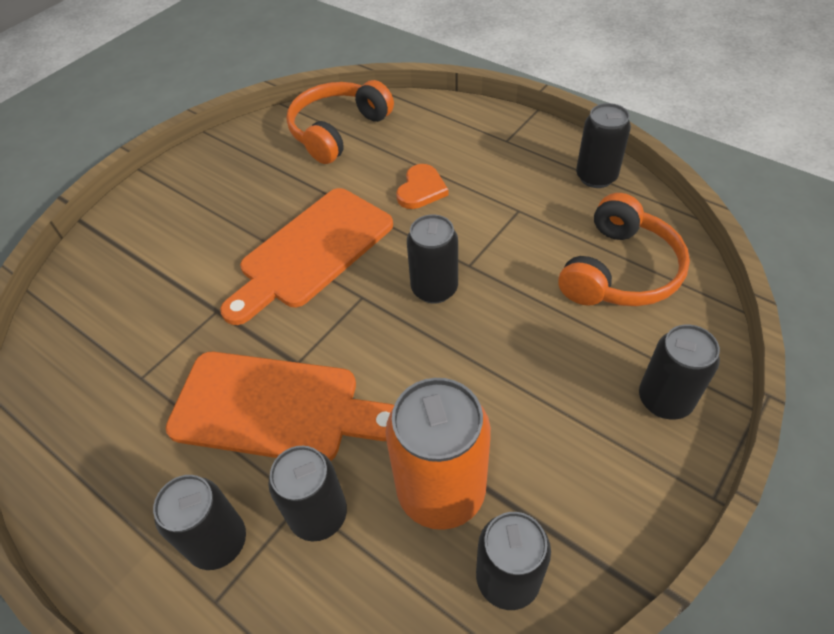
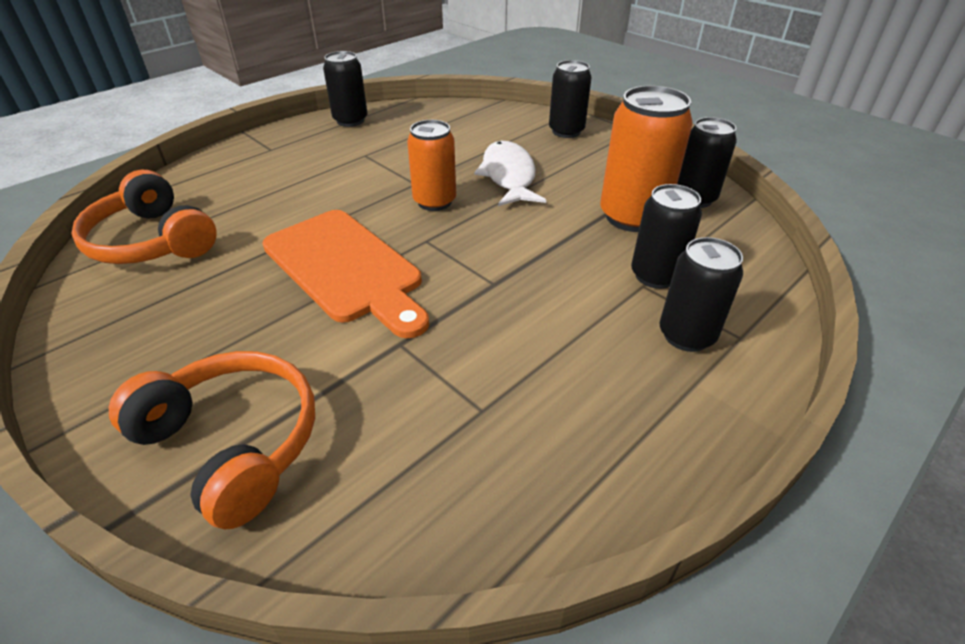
camera: 85 degrees left, 10 degrees down
orange cutting board [166,352,394,461] -> none
orange heart [396,164,449,209] -> none
black can [407,214,458,304] -> orange can [407,120,456,211]
orange headphones [559,193,690,306] -> orange headphones moved to [109,351,315,529]
none -> white fish [474,141,546,206]

